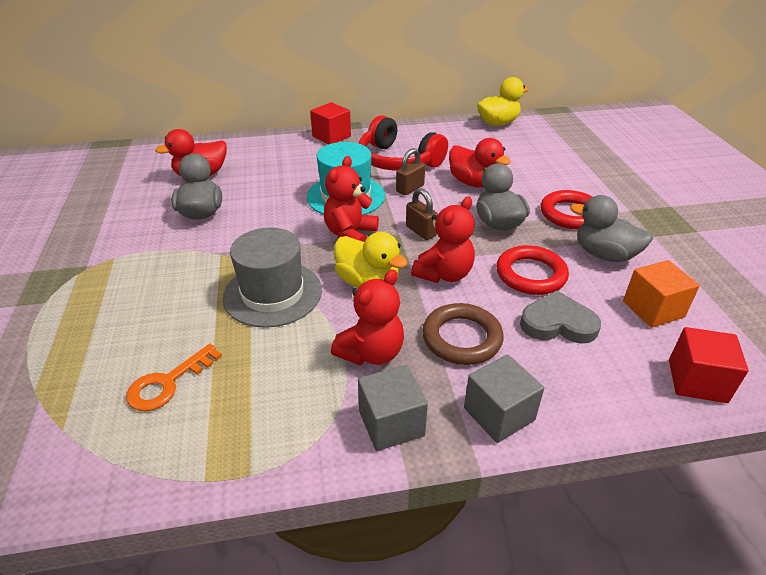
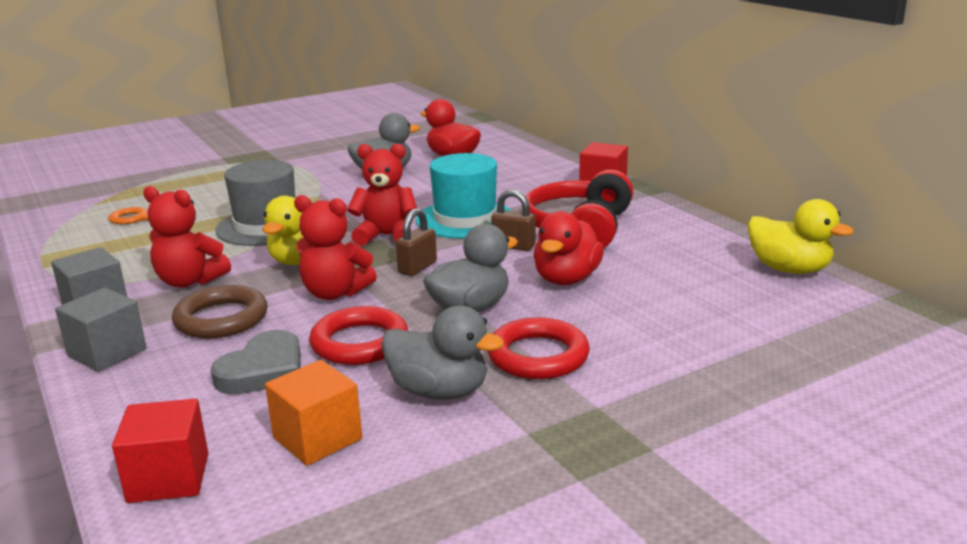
camera: 70 degrees right, 15 degrees down
grey heart [520,290,601,344] -> grey heart turned 45 degrees clockwise [211,330,301,394]
grey duck [570,195,654,262] -> grey duck turned 105 degrees clockwise [381,306,504,400]

